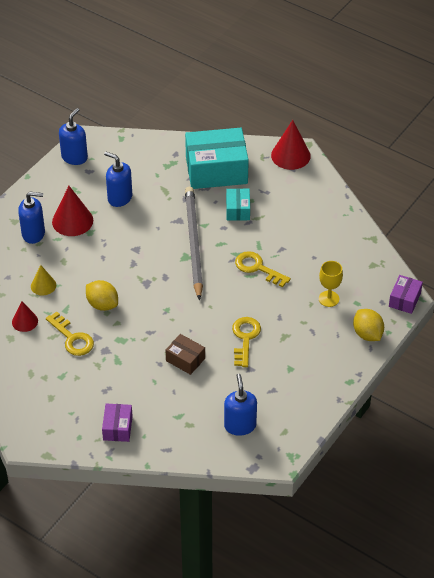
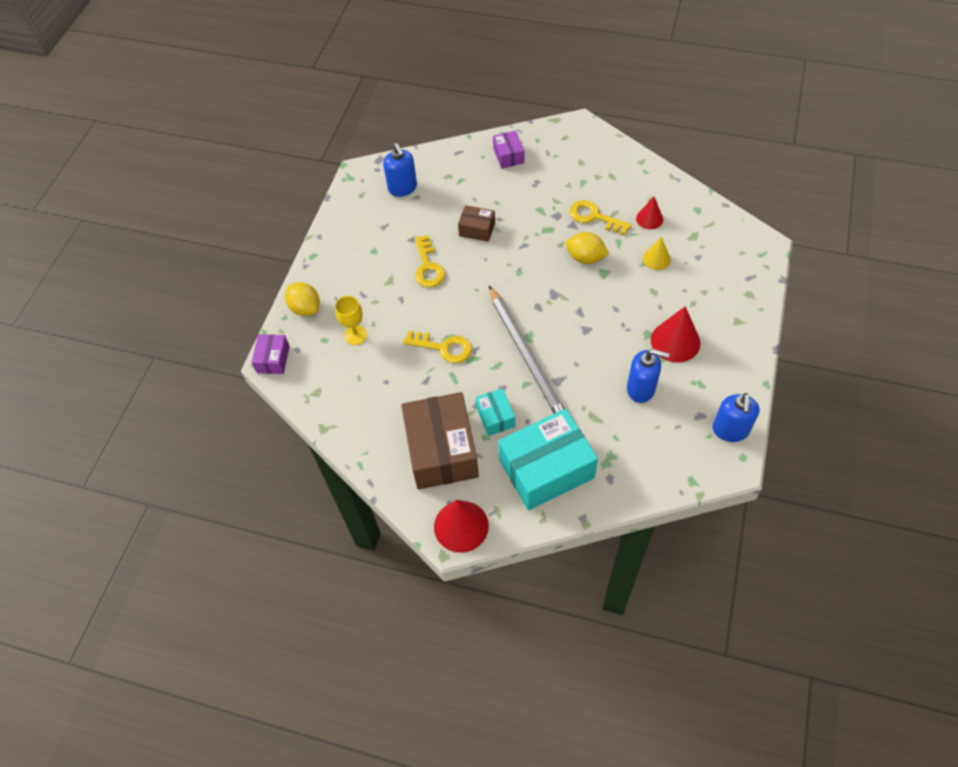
camera: 165 degrees right, 10 degrees up
blue soap dispenser [18,192,45,244] -> none
none -> brown box [401,392,479,489]

